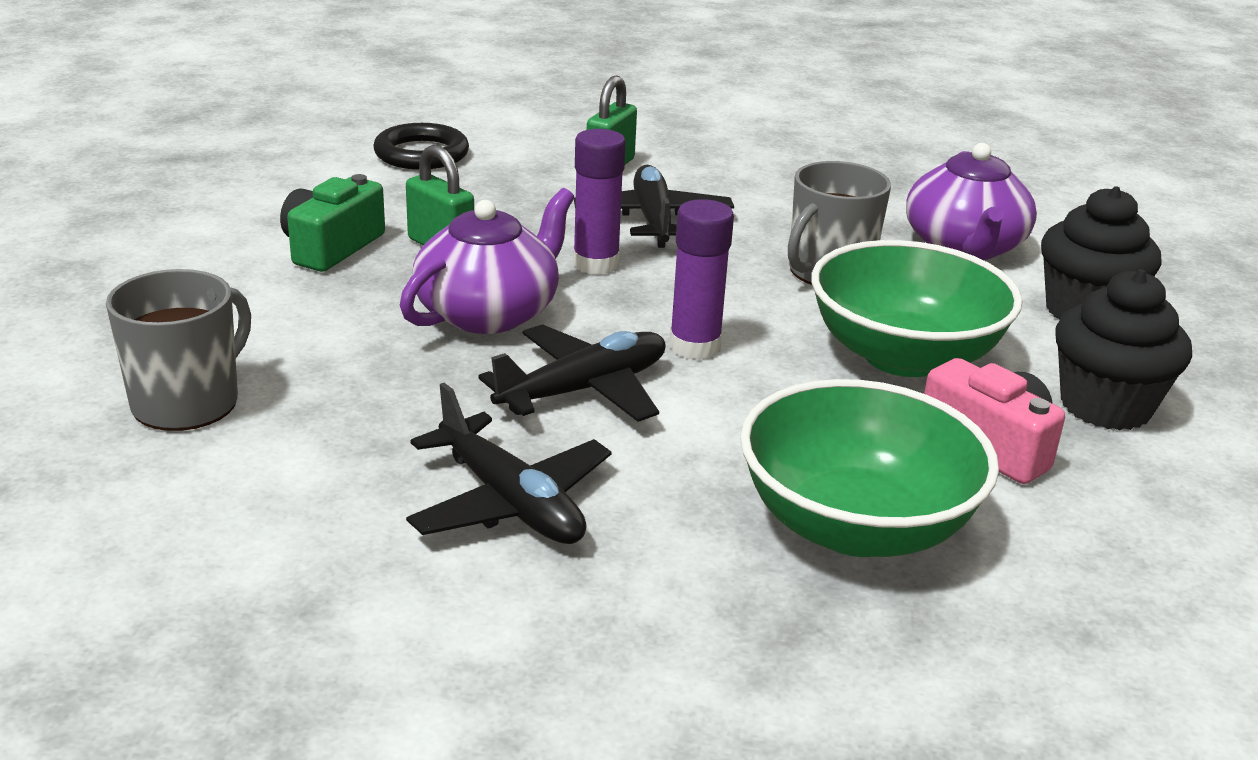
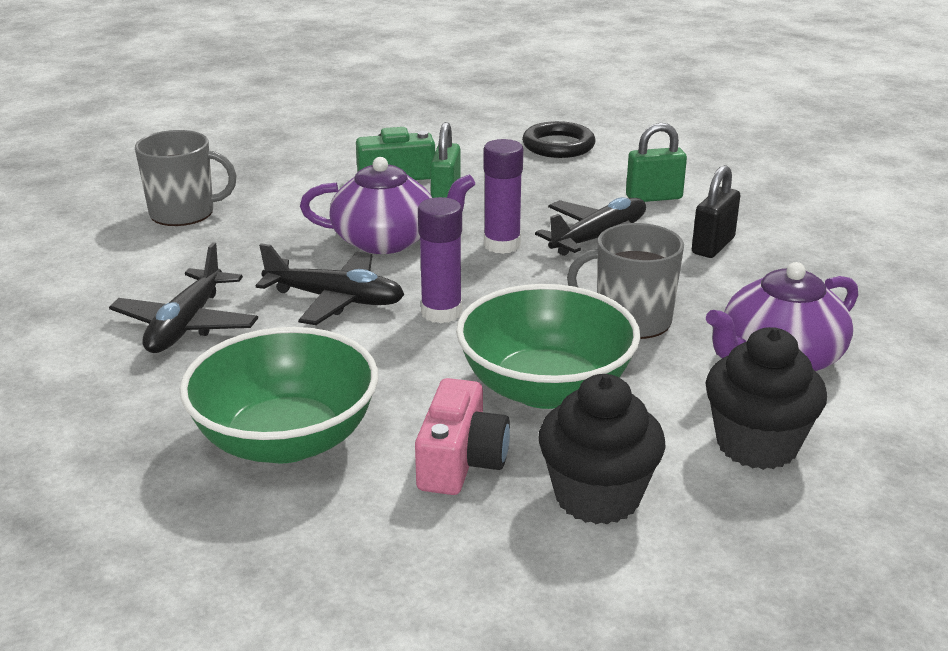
camera: 55 degrees right, 0 degrees up
none -> black padlock [692,165,740,258]

